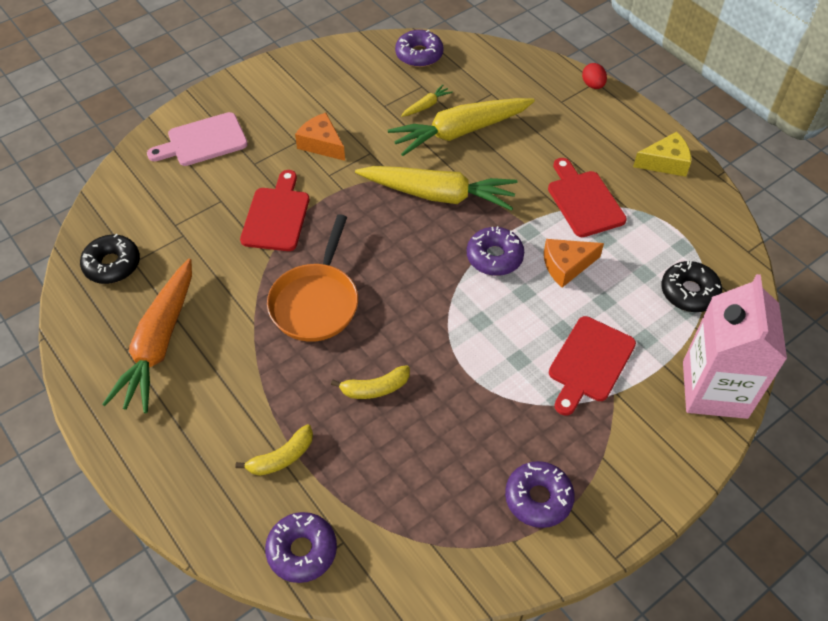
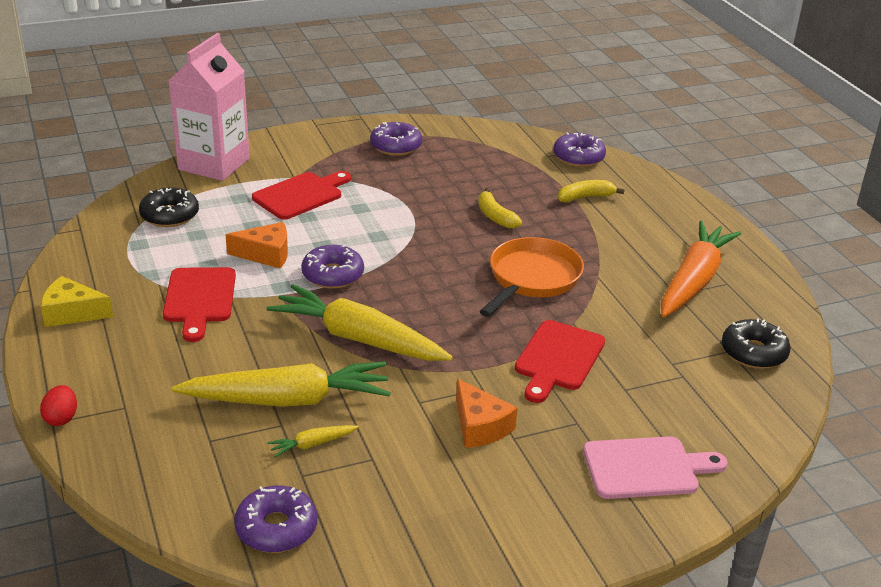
camera: 165 degrees left, 20 degrees down
yellow banana [331,365,410,399] -> yellow banana turned 120 degrees counterclockwise [478,188,522,228]

